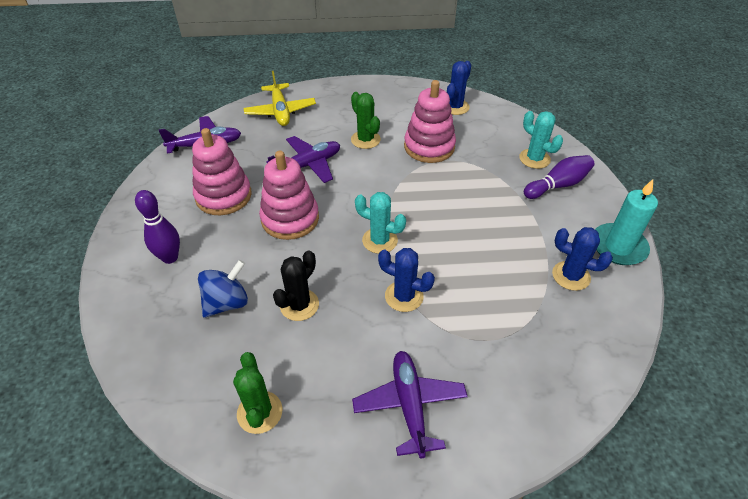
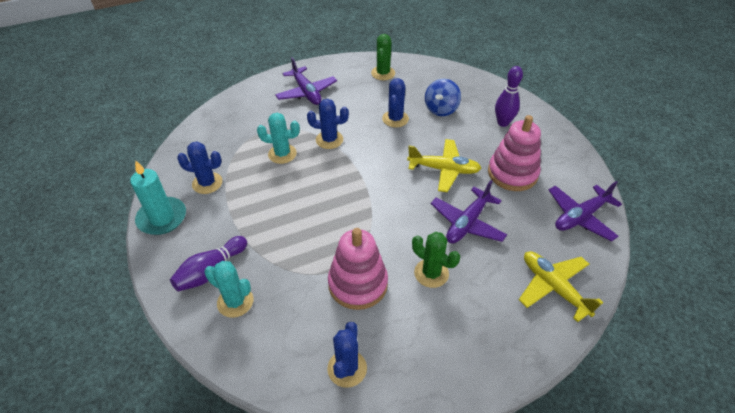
camera: 160 degrees right, 0 degrees up
green cactus [233,352,282,434] -> green cactus turned 45 degrees clockwise [371,34,395,80]
pink stacking toy [259,151,319,240] -> yellow plane [407,139,481,192]
black cactus [273,250,319,321] -> blue cactus [382,78,409,127]
turquoise cactus [355,192,406,254] -> turquoise cactus moved to [257,113,300,164]

